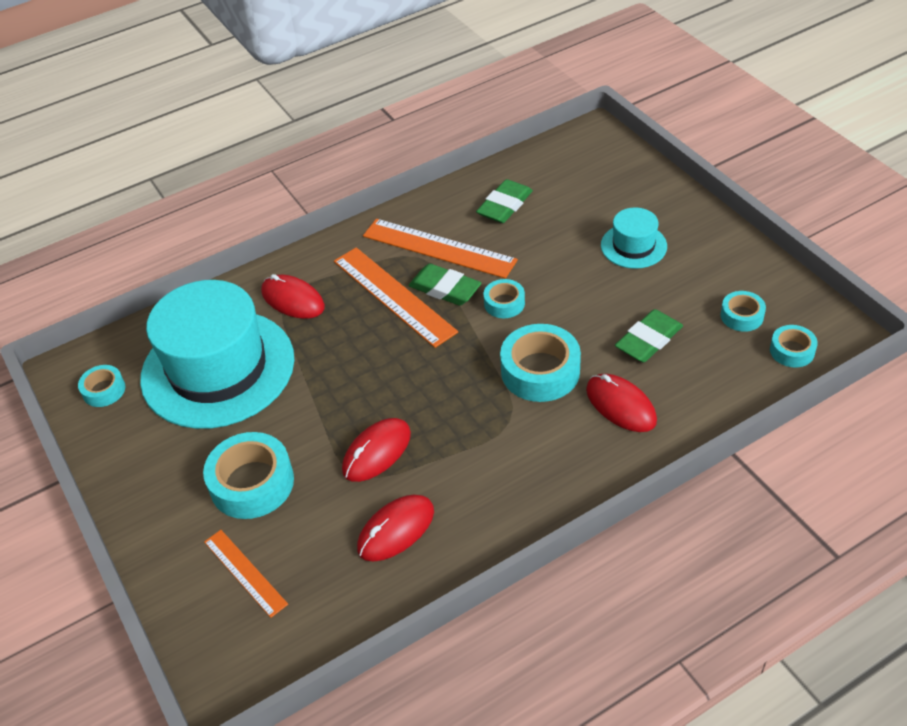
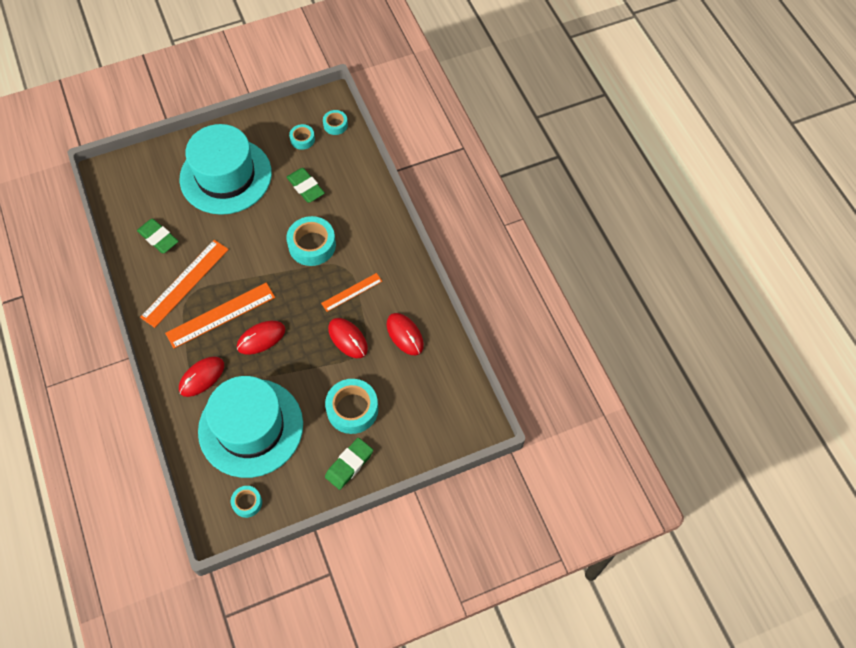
camera: 85 degrees left, 15 degrees up
orange ruler [204,530,288,618] -> orange ruler moved to [321,273,382,312]
green eraser [408,264,482,306] -> green eraser moved to [325,438,373,490]
turquoise tape [484,279,525,318] -> none
red mouse [586,374,657,432] -> red mouse moved to [237,321,285,355]
turquoise hat [601,207,667,269] -> turquoise hat [180,124,272,215], size x2.18

